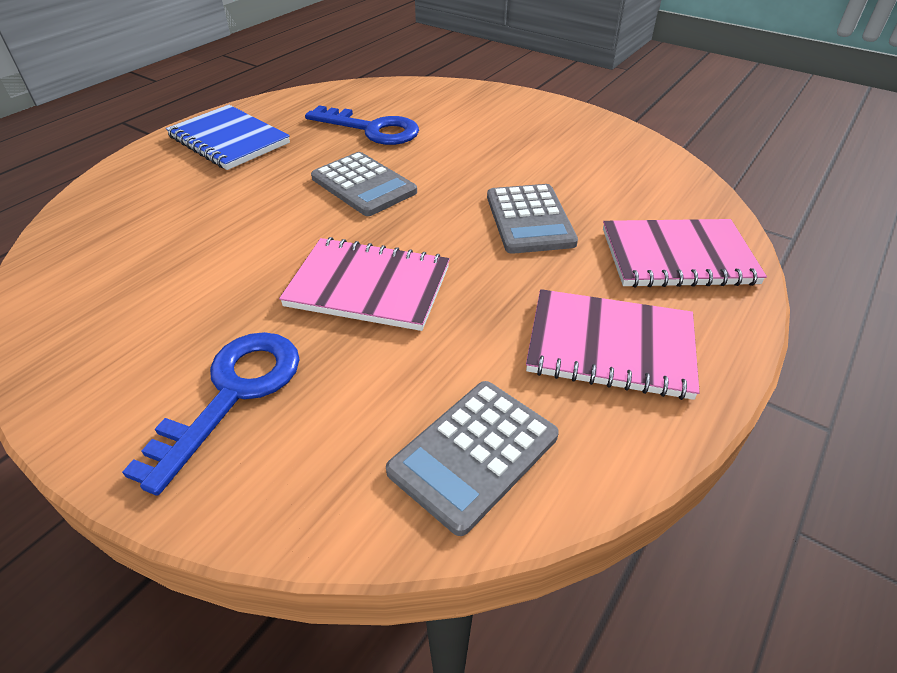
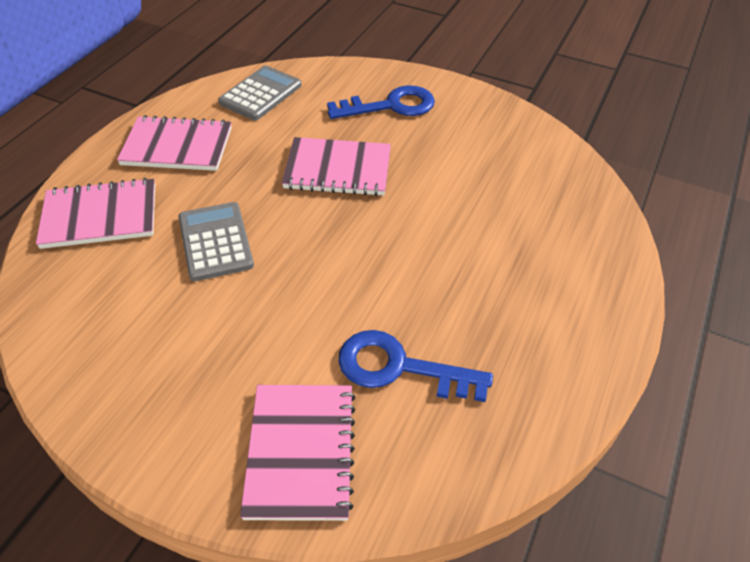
camera: 170 degrees right, 5 degrees up
blue key [122,332,300,496] -> blue key turned 120 degrees counterclockwise [327,85,435,119]
blue notebook [166,105,290,170] -> none
grey calculator [311,152,417,216] -> none
none -> pink notebook [240,385,356,521]

